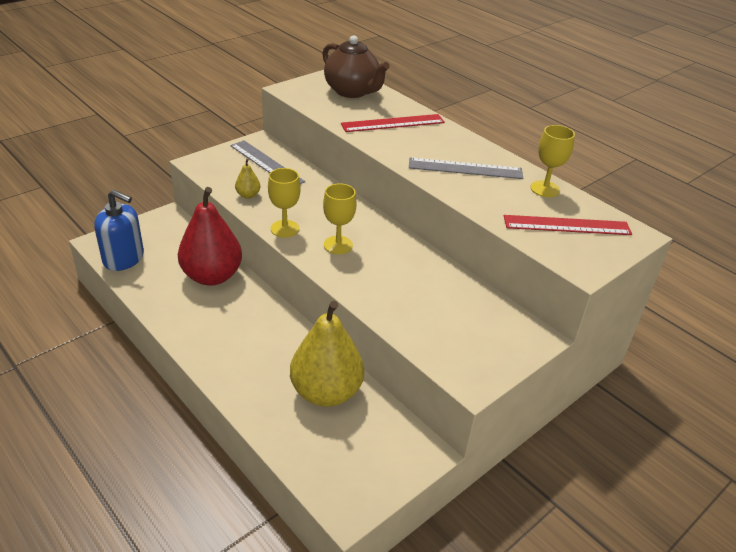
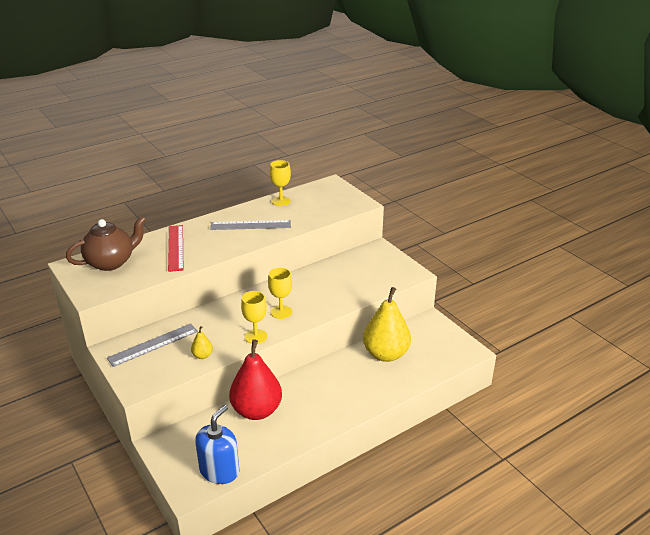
camera: 80 degrees left, 5 degrees down
grey ruler [409,158,523,179] -> grey ruler turned 75 degrees clockwise [210,220,291,230]
red ruler [504,215,632,235] -> none

